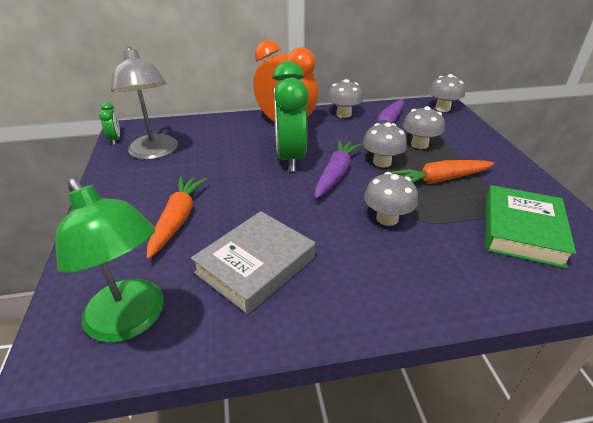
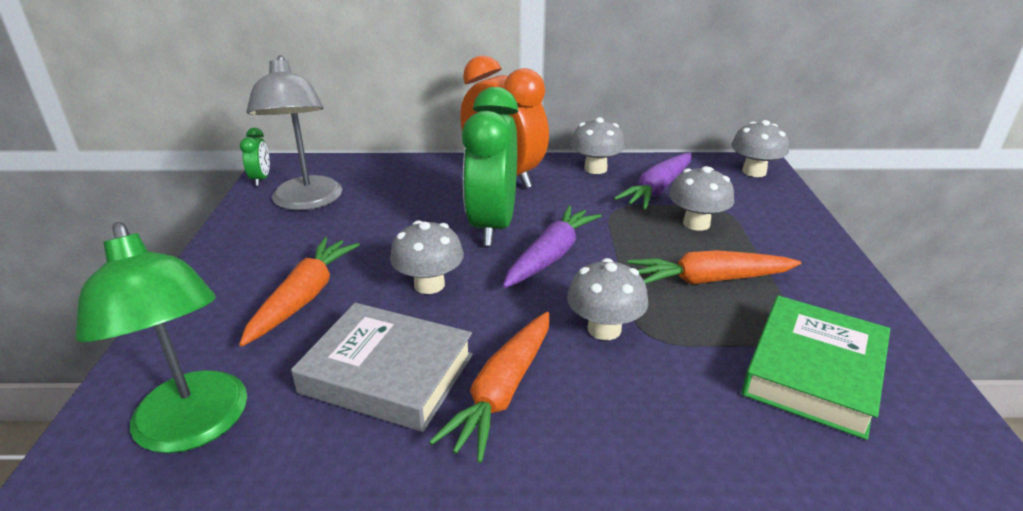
camera: 10 degrees right, 5 degrees down
grey book [191,211,315,314] -> grey book turned 60 degrees clockwise [291,303,473,432]
grey mushroom [363,122,407,167] -> grey mushroom moved to [390,220,464,294]
none -> orange carrot [429,312,549,463]

